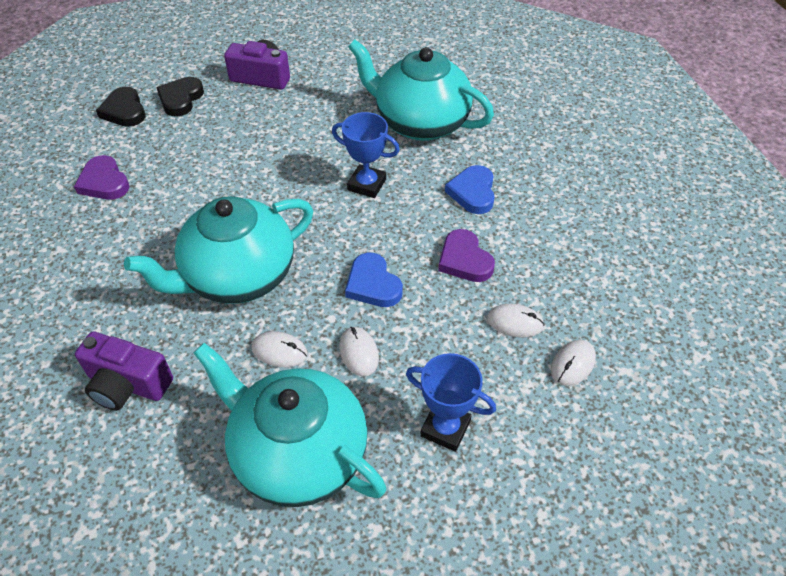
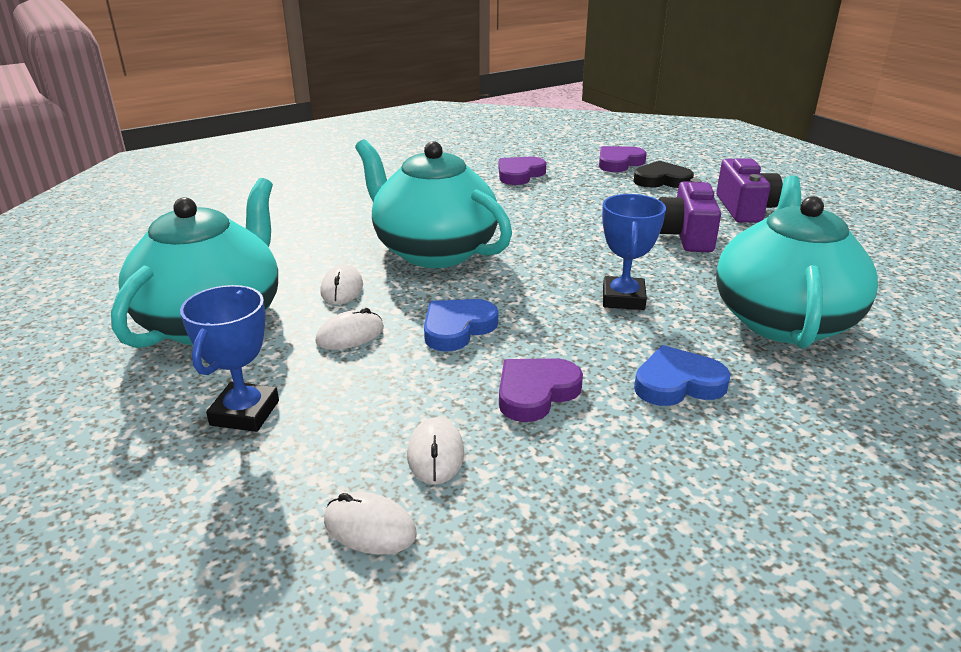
camera: 75 degrees right, 20 degrees down
purple camera [75,332,173,411] -> purple camera moved to [659,178,721,252]
black heart [96,87,145,127] -> purple heart [599,146,647,172]

